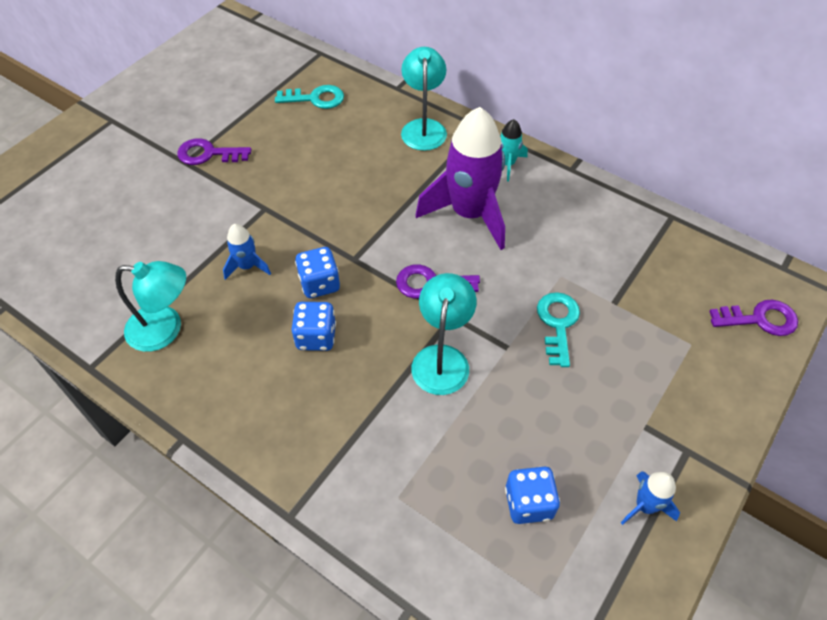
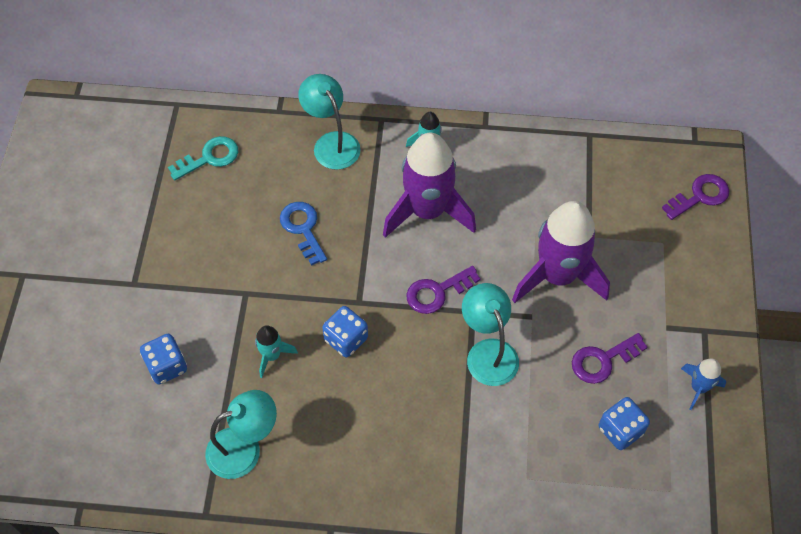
camera: 30 degrees left, 5 degrees up
purple key [177,138,252,165] -> purple key moved to [572,333,648,384]
blue rocket [223,224,271,280] -> turquoise rocket [255,325,298,378]
blue dice [291,302,336,351] -> blue dice moved to [140,334,187,384]
turquoise key [537,292,580,367] -> purple rocket [512,201,610,303]
none -> blue key [280,202,327,266]

